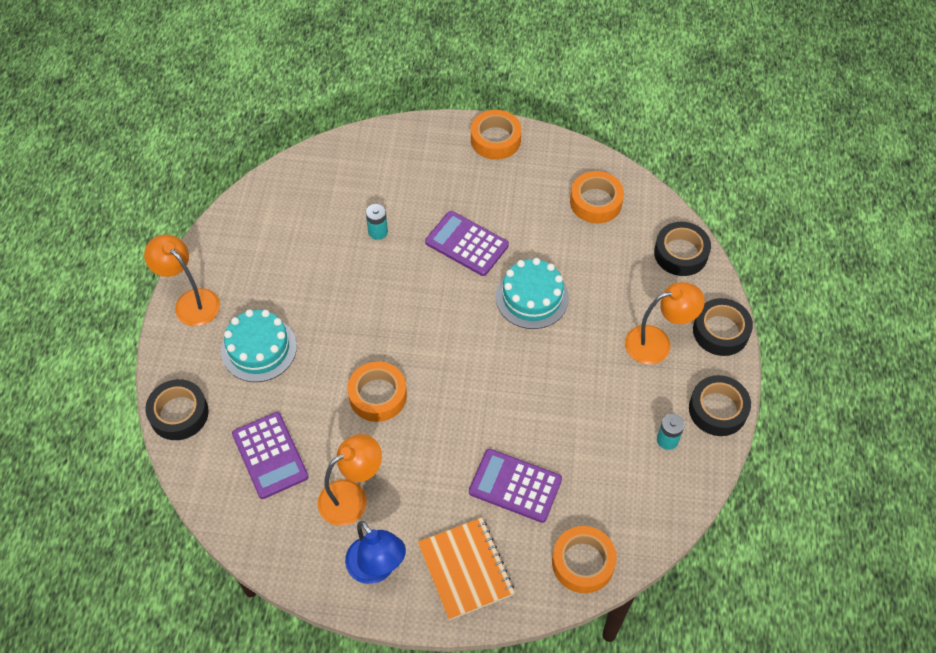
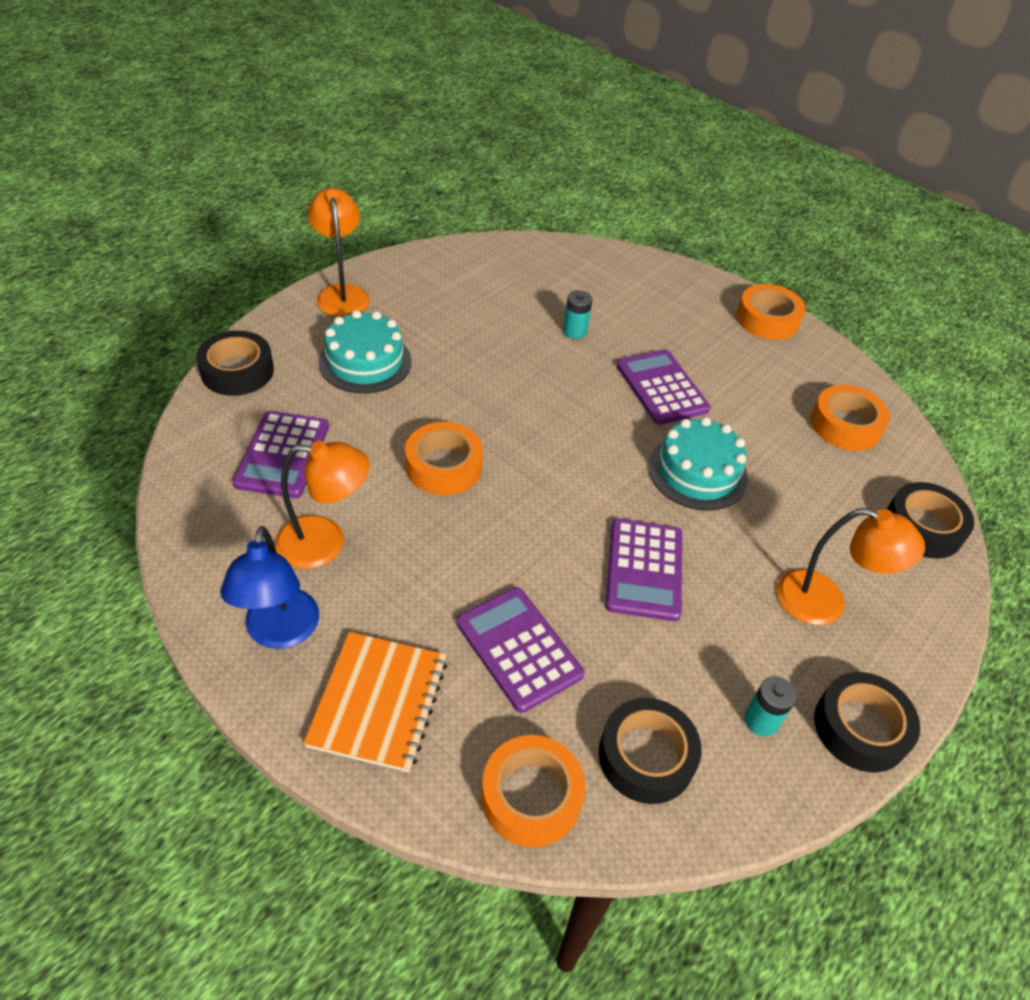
camera: 30 degrees right, 10 degrees down
black tape [693,298,753,356] -> black tape moved to [599,698,702,804]
none -> purple calculator [605,519,682,621]

